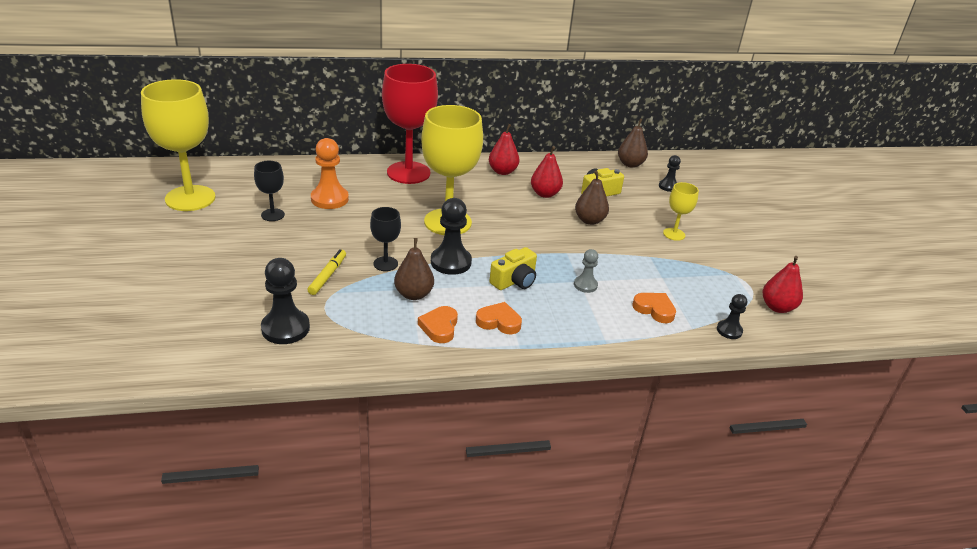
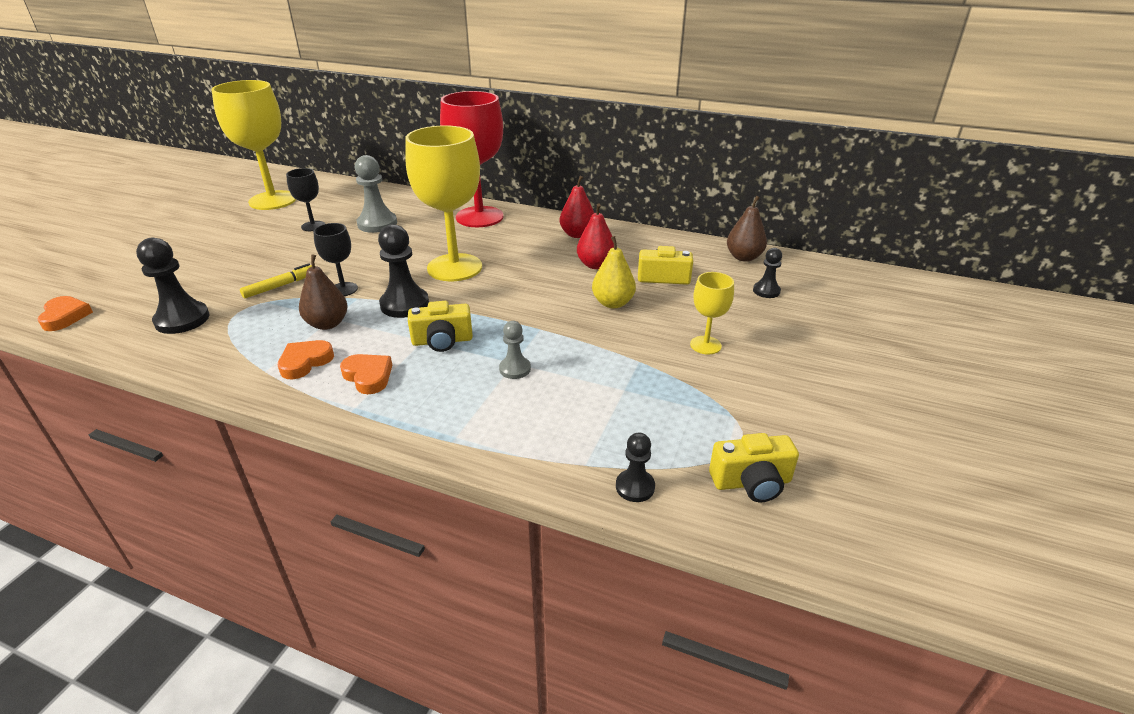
camera: 35 degrees right, 0 degrees up
orange pawn [311,138,349,209] -> grey pawn [355,155,397,233]
brown pear [575,171,609,225] -> yellow pear [592,236,636,308]
orange heart [632,293,676,323] -> orange heart moved to [38,296,93,331]
red pear [763,256,803,313] -> yellow camera [709,433,799,502]

